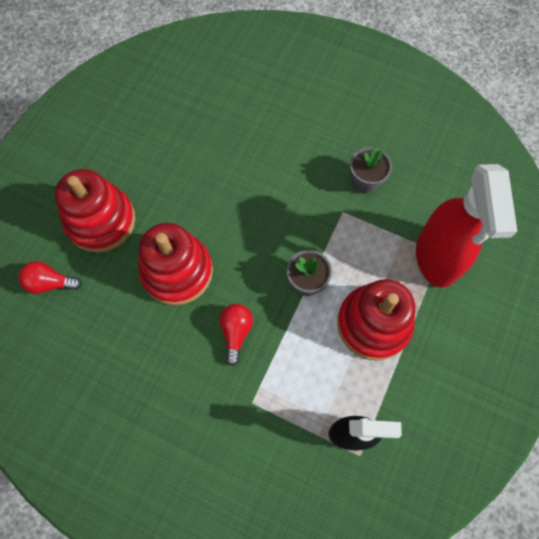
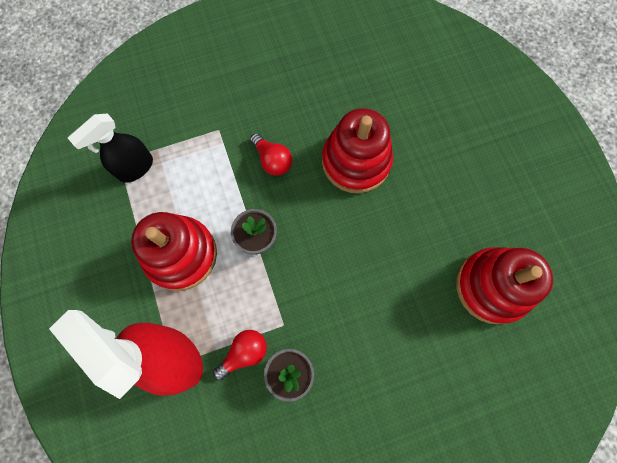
camera: 135 degrees right, 5 degrees up
red light bulb [18,261,82,294] -> red light bulb moved to [213,330,267,380]
red stacking toy [55,169,135,253] -> red stacking toy moved to [456,247,553,324]

